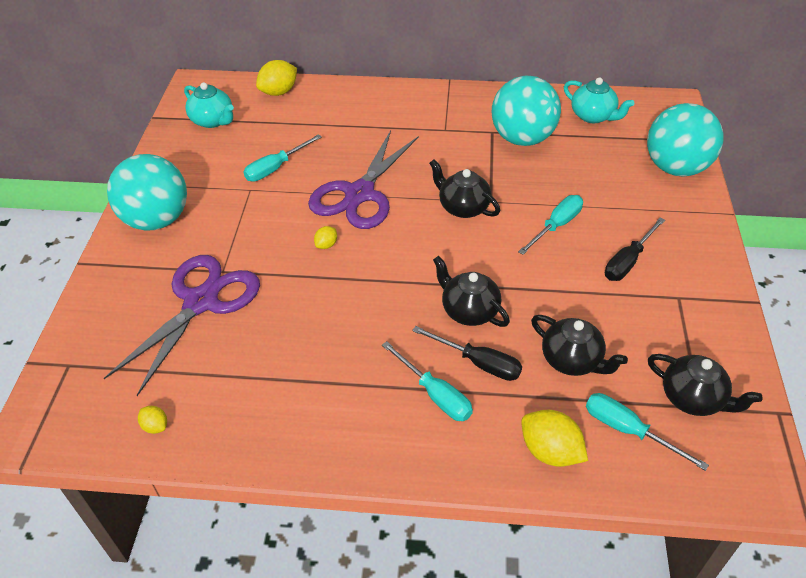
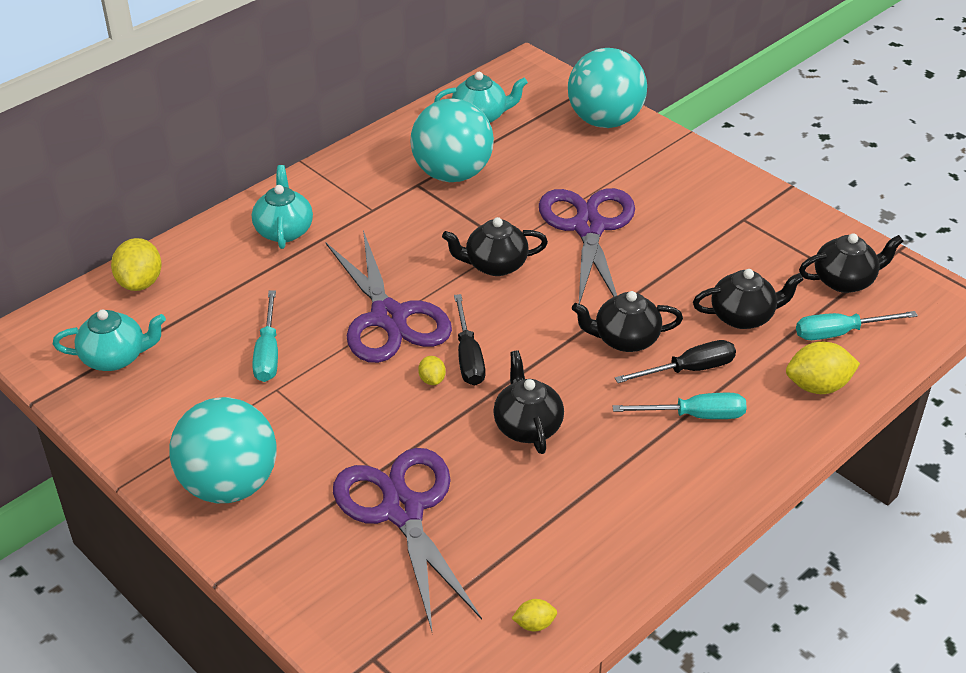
camera: 50 degrees left, 5 degrees down
turquoise screwdriver [518,195,583,255] -> purple scissors [539,188,635,304]
black screwdriver [605,218,665,281] -> black screwdriver moved to [454,294,485,386]
none -> turquoise teapot [252,165,313,249]
none -> black teapot [493,350,564,454]

